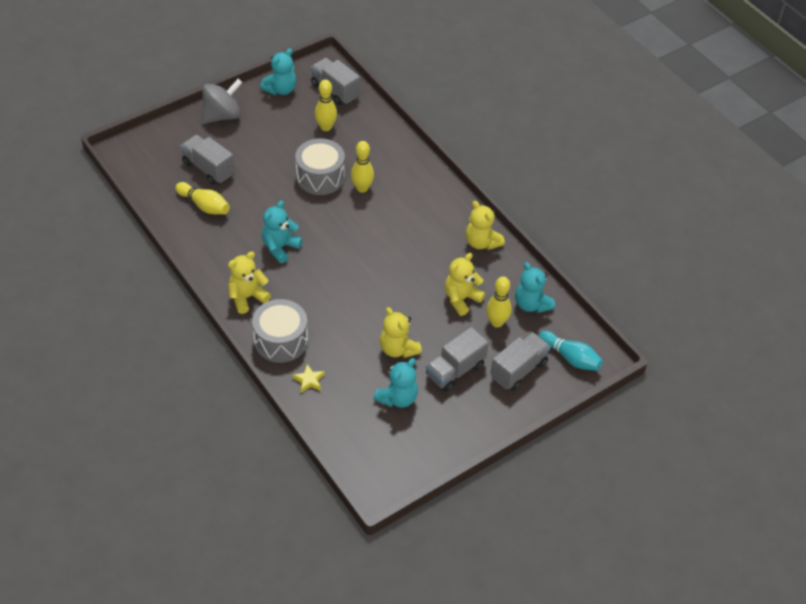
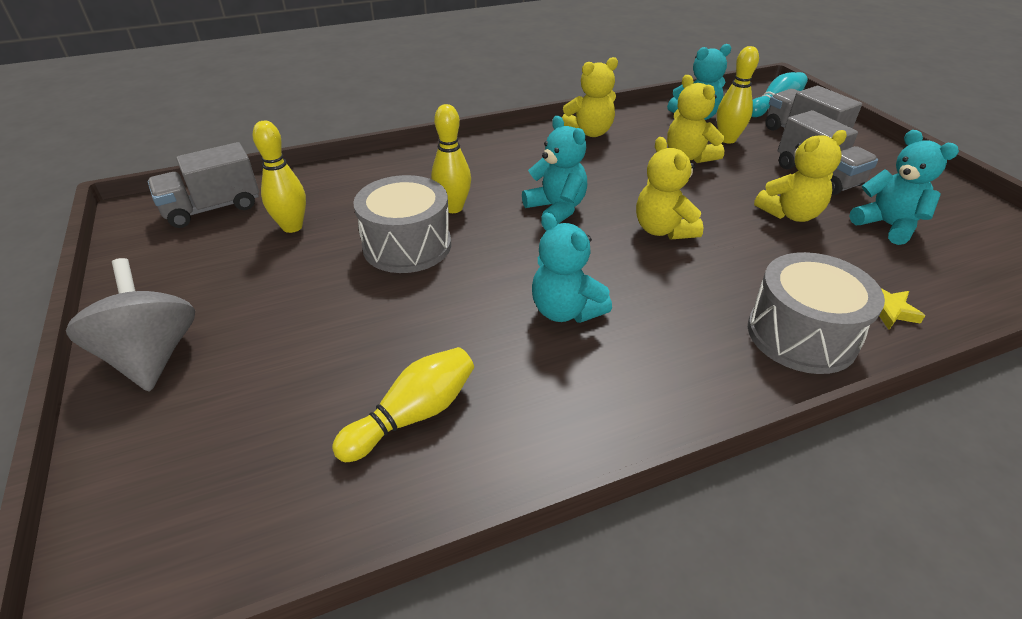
camera: 75 degrees left, 10 degrees down
grey truck [180,135,235,185] -> none
yellow teddy bear [228,251,271,314] -> yellow teddy bear moved to [636,137,703,239]
turquoise teddy bear [260,48,296,95] -> turquoise teddy bear moved to [522,116,587,224]

